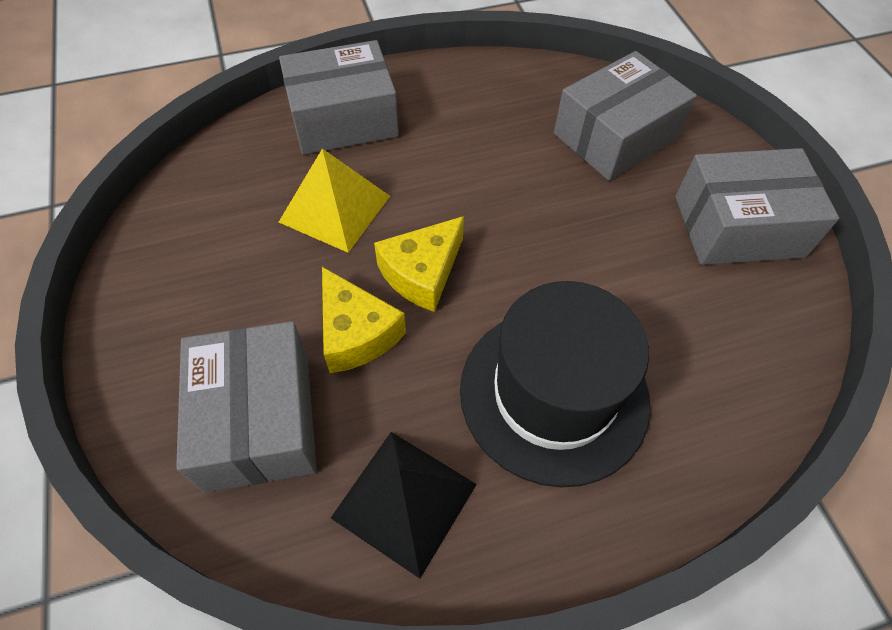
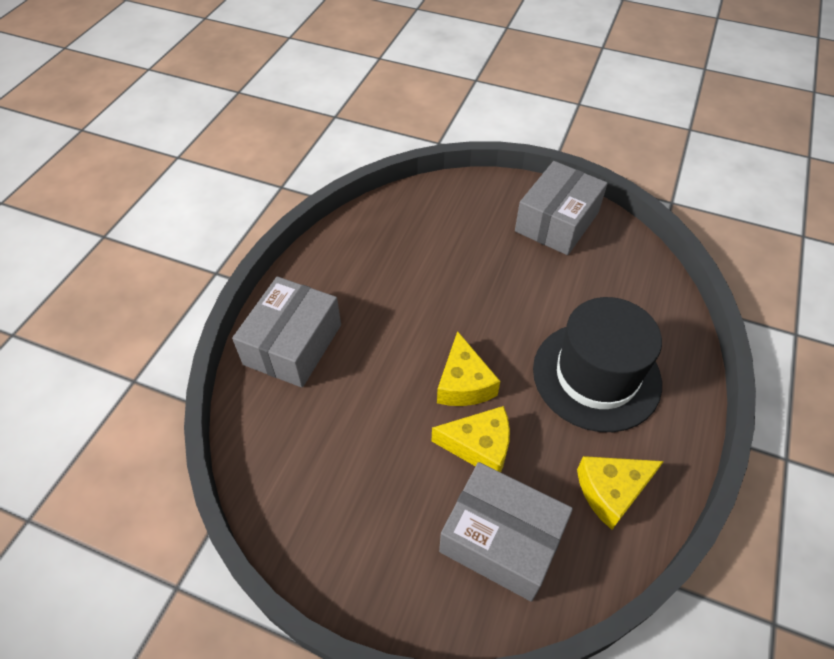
camera: 50 degrees left, 5 degrees down
yellow pyramid [279,148,390,253] -> none
black pyramid [331,432,477,579] -> yellow cheese [577,456,664,530]
grey box [554,51,697,181] -> none

